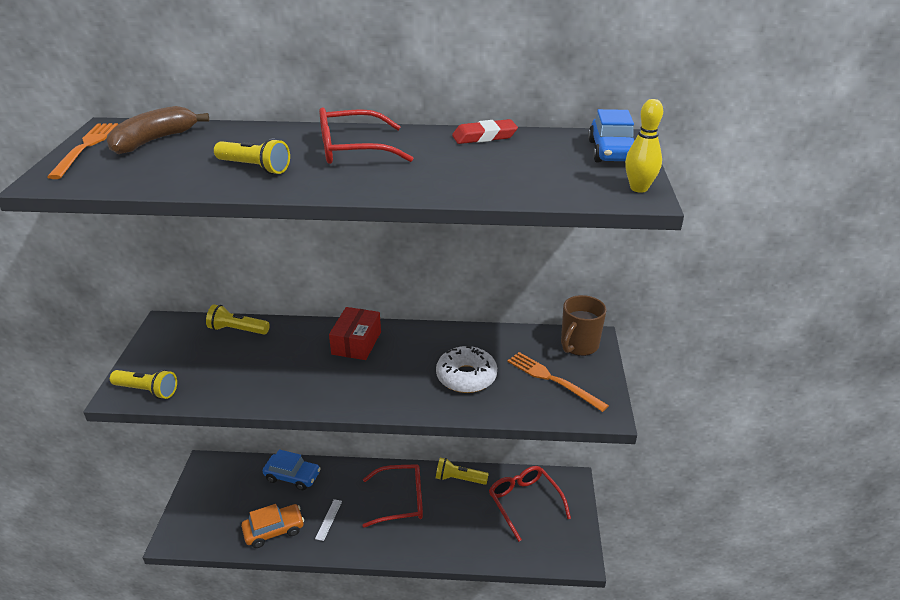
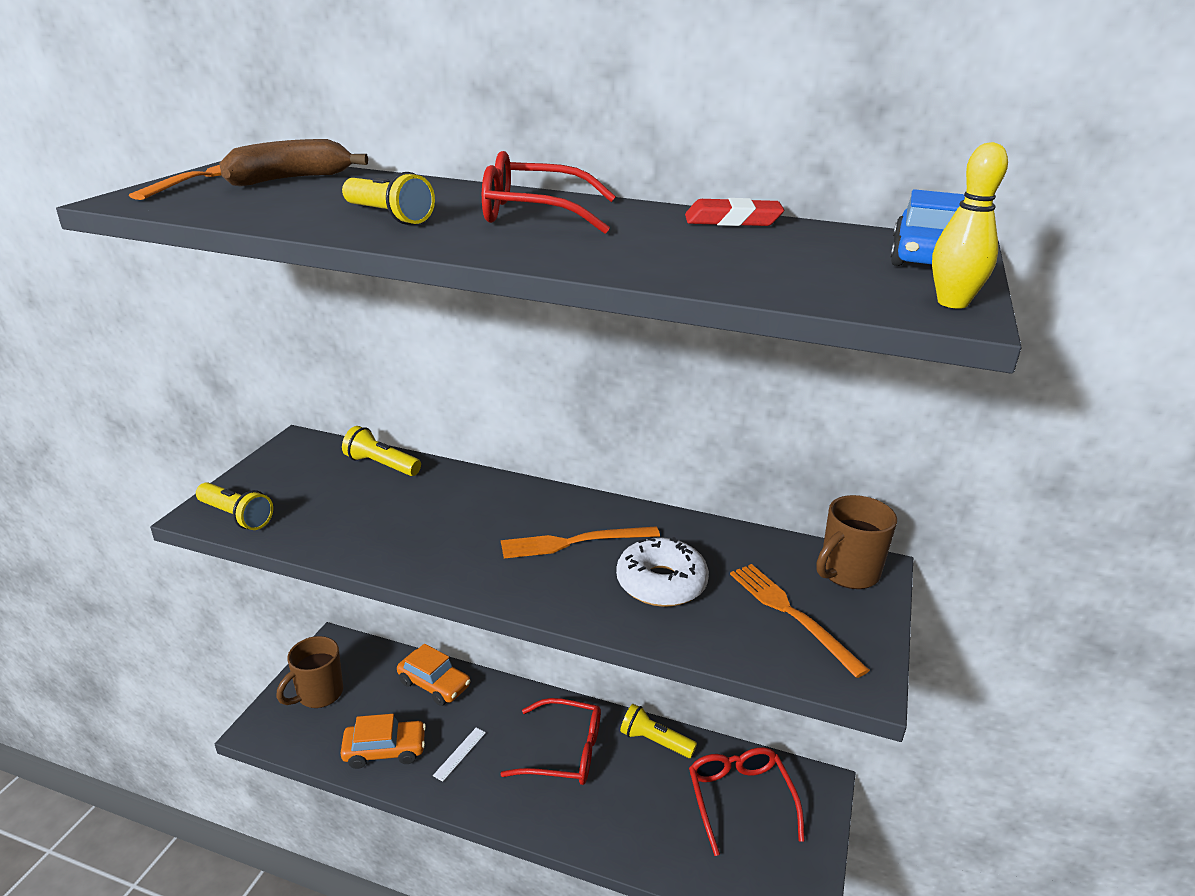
camera: 15 degrees right, 5 degrees down
blue car [263,449,321,490] -> orange car [397,644,471,706]
red box [329,307,381,360] -> none
none -> brown mug [276,636,343,708]
none -> orange fork [501,526,660,559]

